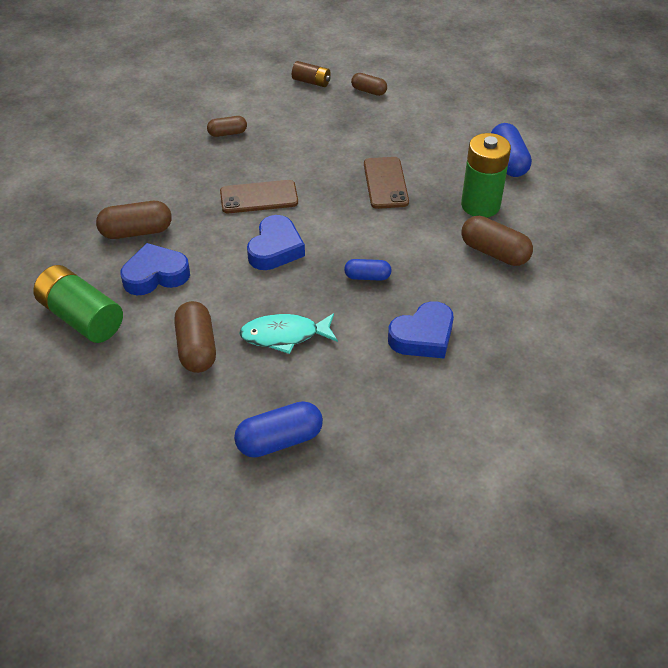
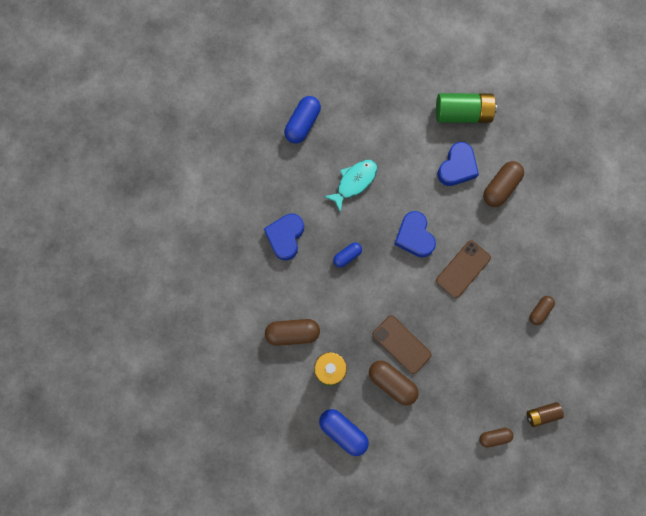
camera: 140 degrees right, 30 degrees up
brown capsule [174,301,216,373] -> brown capsule moved to [369,360,419,405]

